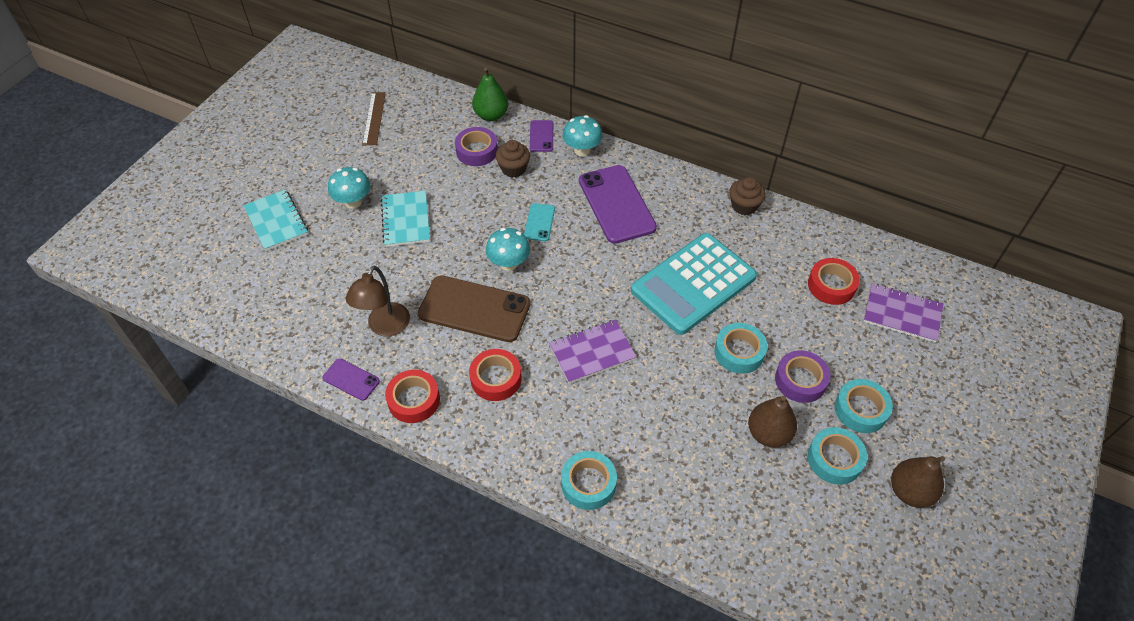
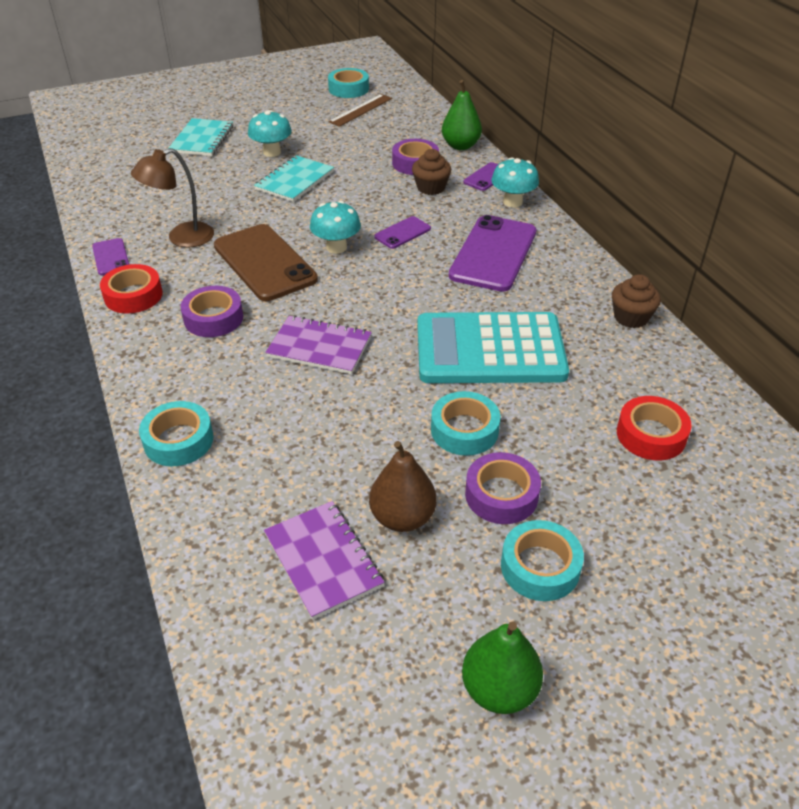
camera: 40 degrees right, 10 degrees down
red tape [469,349,522,401] -> purple tape [181,286,243,337]
turquoise phone [524,203,555,241] -> purple phone [374,216,431,249]
turquoise tape [808,427,867,485] -> turquoise tape moved to [328,68,369,98]
purple notebook [863,284,943,343] -> purple notebook moved to [264,501,384,620]
brown pear [891,456,945,508] -> green pear [462,621,543,714]

